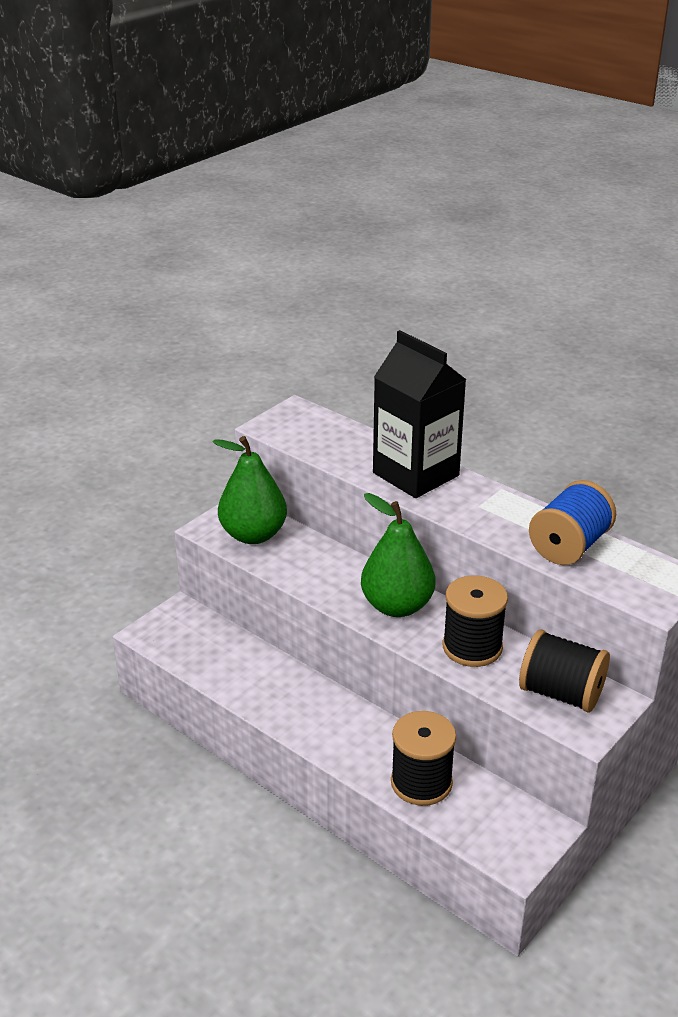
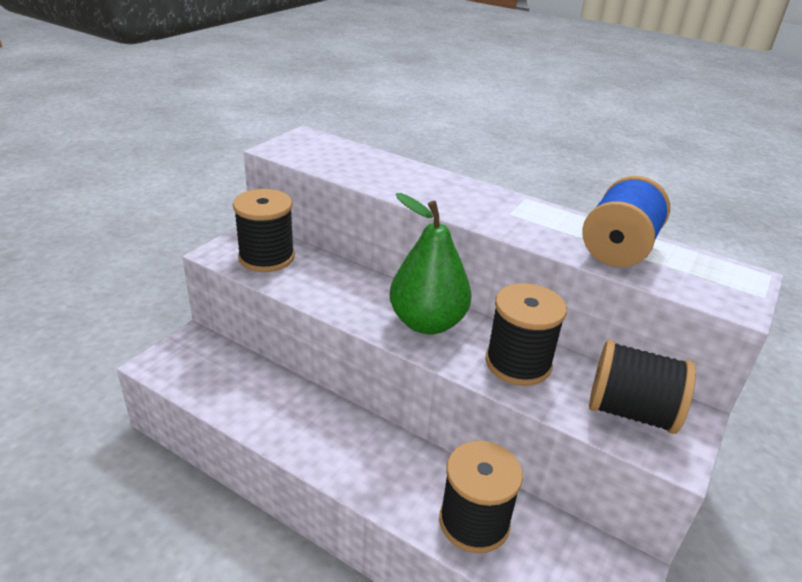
camera: 10 degrees left, 0 degrees up
green pear [213,436,287,544] -> black spool [233,189,295,272]
black carton [373,330,466,498] -> none

